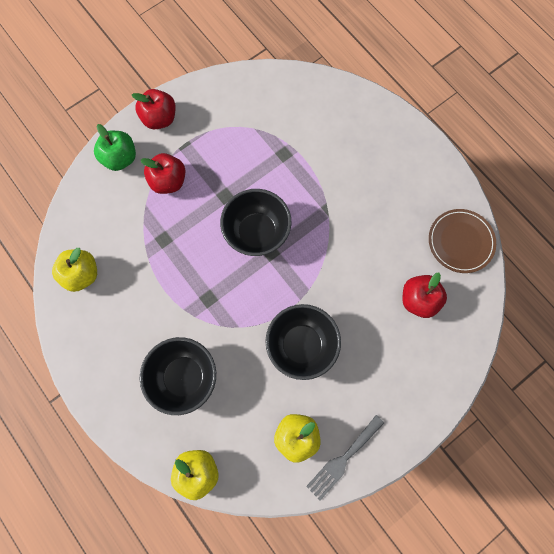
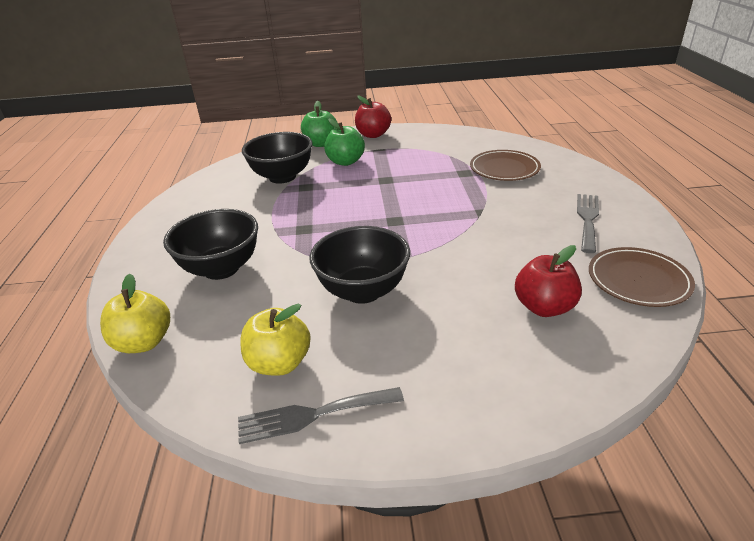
camera: 35 degrees right, 40 degrees down
yellow apple [52,248,97,292] -> none
red apple [141,153,186,194] -> green apple [324,119,365,166]
black bowl [220,189,291,256] -> black bowl moved to [242,132,313,184]
none -> brown plate [470,150,541,181]
none -> grey fork [577,194,599,253]

